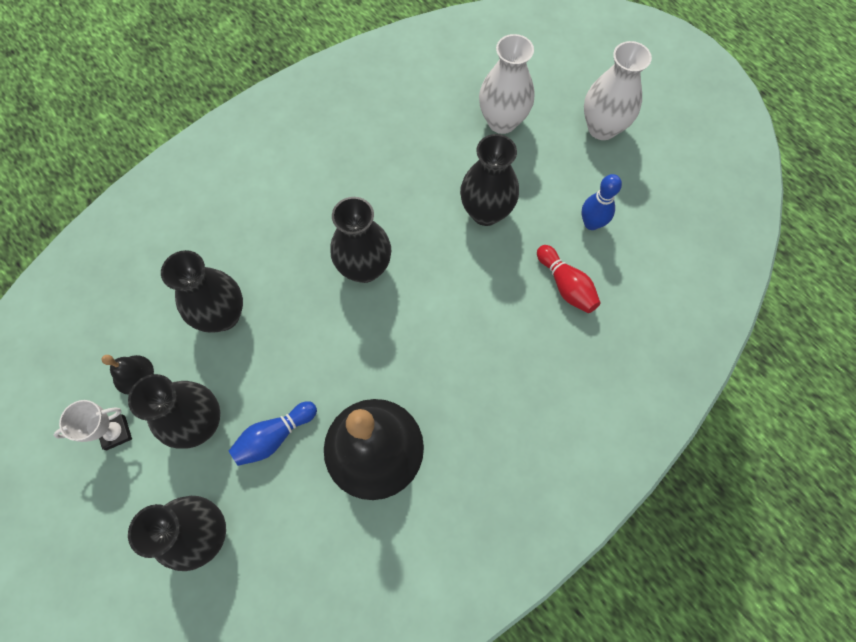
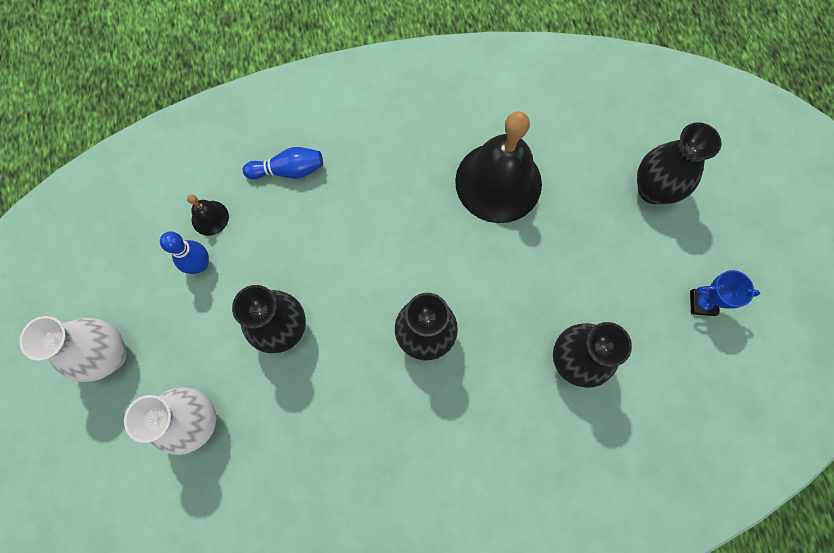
camera: 150 degrees left, 5 degrees up
white trophy [54,400,132,450] -> blue trophy [690,270,760,316]
black bell [102,355,154,395] -> black bell moved to [187,194,229,236]
black vase [128,374,220,449] -> none
blue bowling pin [229,401,317,466] -> blue bowling pin moved to [243,147,323,179]
red bowling pin [537,245,601,313] -> none

